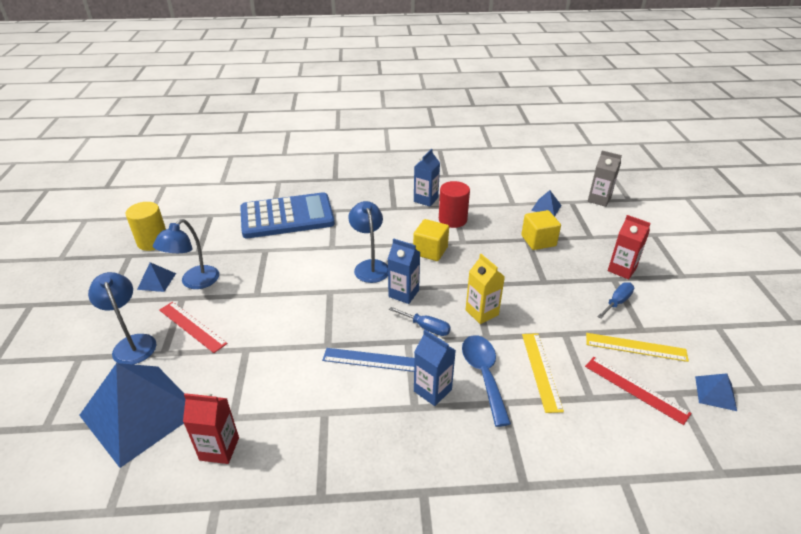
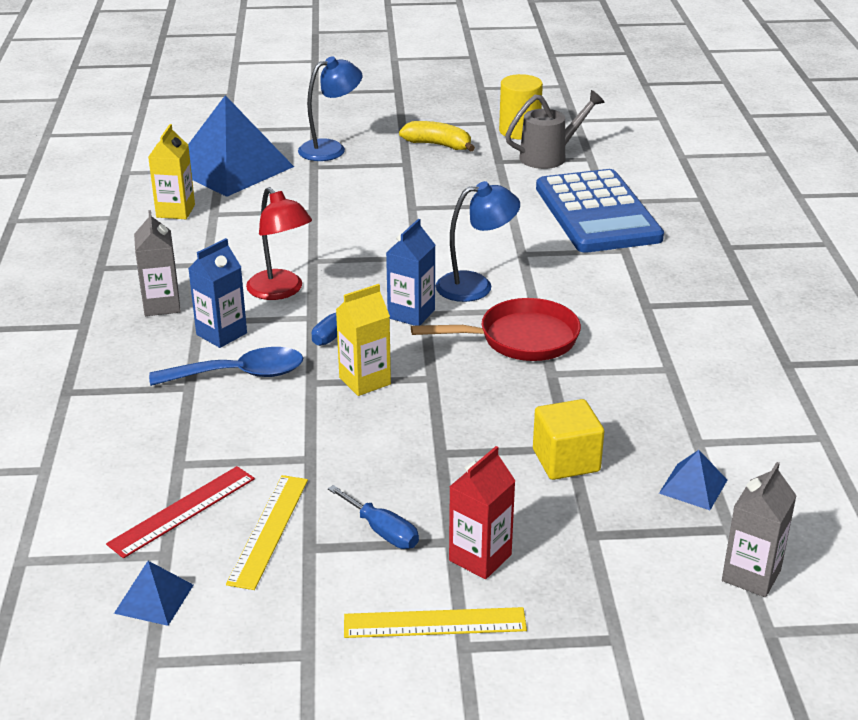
camera: 90 degrees right, 5 degrees down
blue pyramid [137,262,176,292] -> yellow banana [399,121,475,152]
blue lamp [153,219,219,289] -> none
red ruler [159,302,228,353] -> none
red carton [183,393,239,464] -> yellow carton [148,124,195,219]
blue ruler [322,348,414,372] -> red lamp [246,187,312,300]
yellow cube [413,219,449,261] -> red pan [411,298,581,361]
blue carton [414,149,440,206] -> none
red cylinder [439,181,470,228] -> none
yellow ruler [522,333,564,413] -> yellow ruler moved to [344,607,527,638]
none -> grey carton [134,210,181,316]
none -> grey watering can [505,90,605,169]

